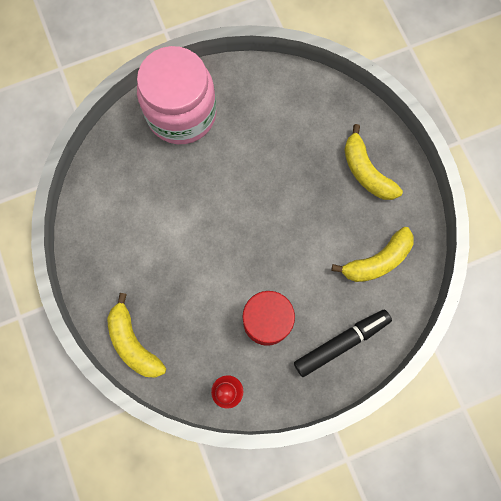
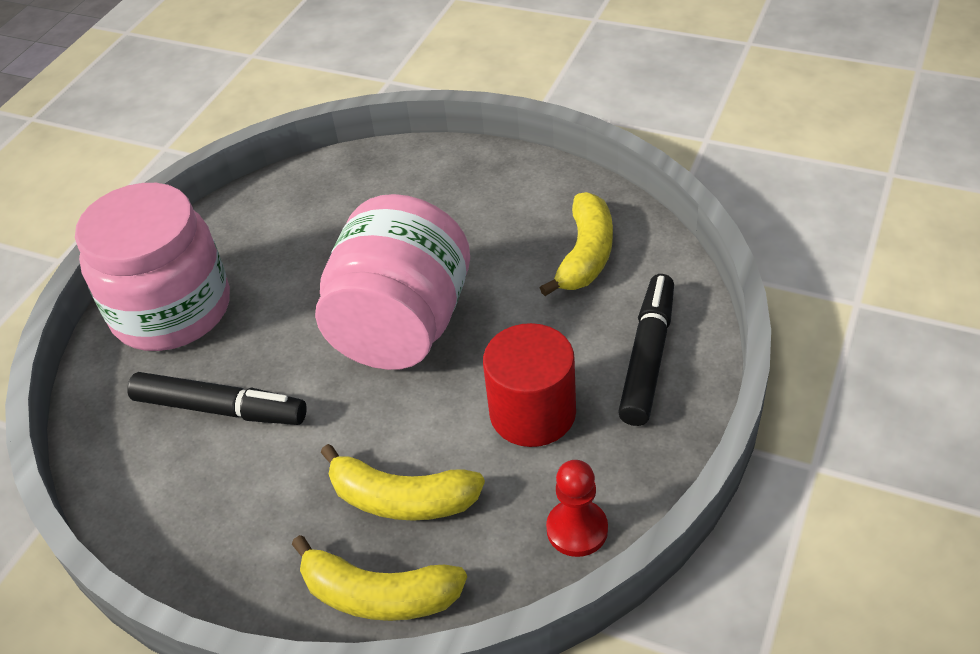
camera: 40 degrees left, 30 degrees down
yellow banana [344,124,403,200] -> yellow banana moved to [321,444,485,521]
none -> black marker [127,372,307,425]
none -> pink jar [315,194,470,370]

